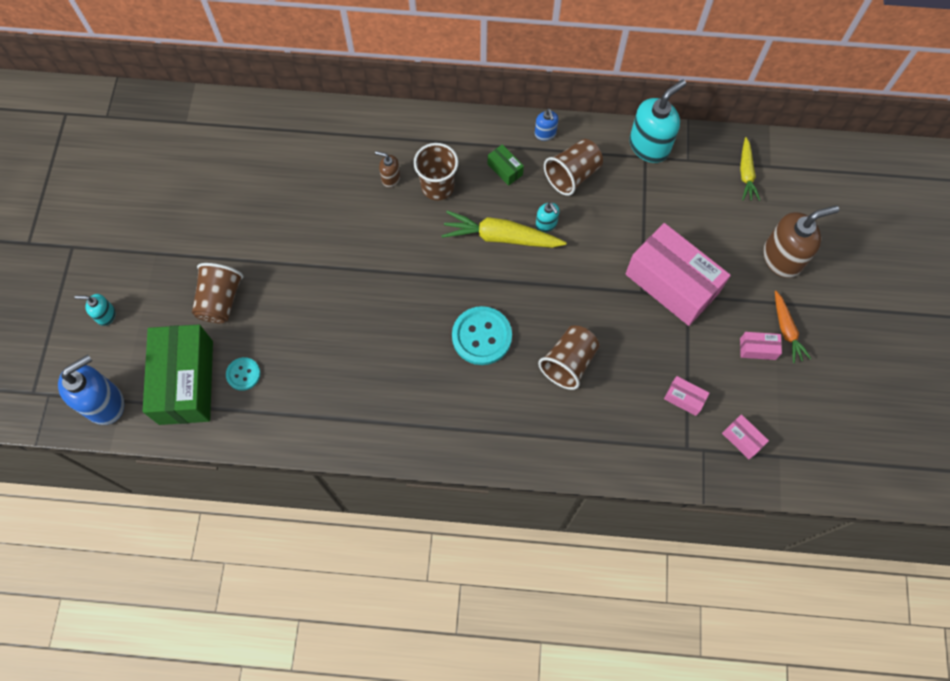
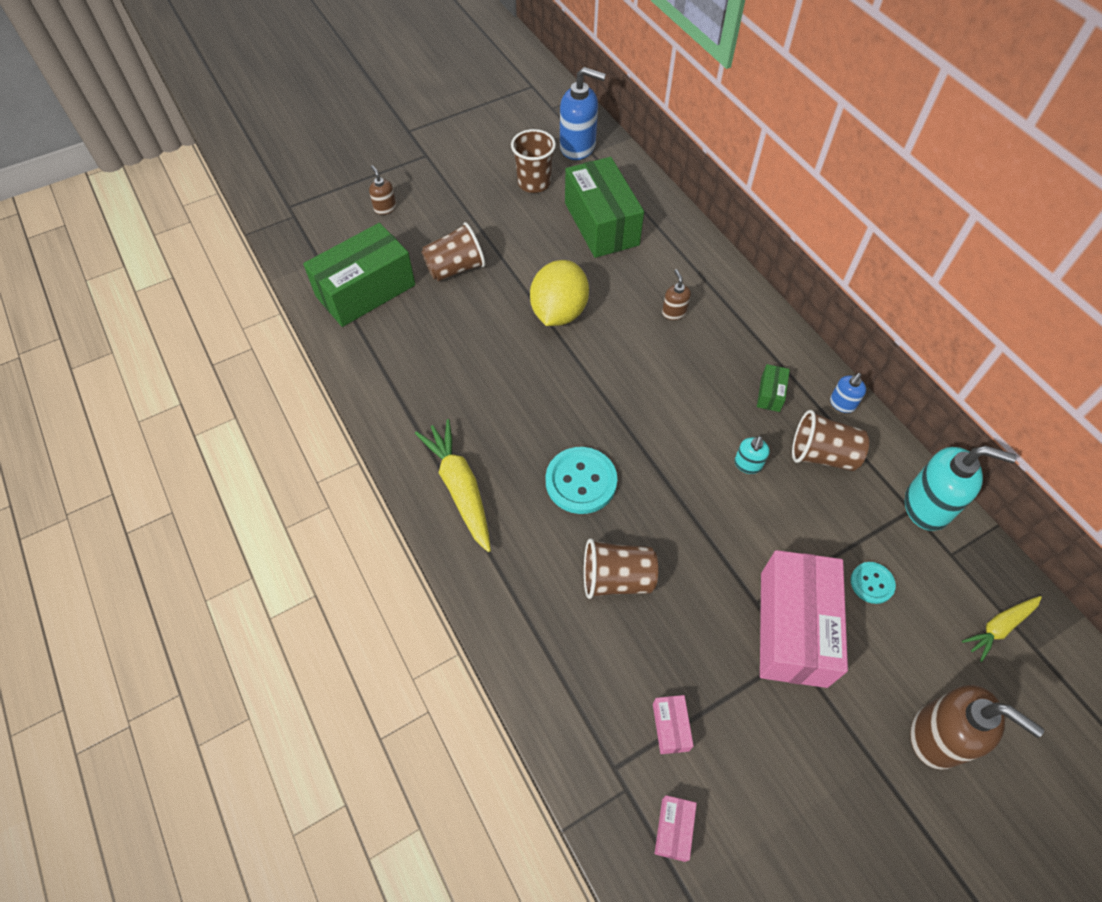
camera: 55 degrees right, 10 degrees down
blue soap dispenser [58,355,124,425] -> blue soap dispenser moved to [560,67,606,160]
turquoise soap dispenser [75,294,115,326] -> brown soap dispenser [369,165,396,215]
turquoise button [226,357,261,391] -> turquoise button moved to [851,562,896,604]
brown cup [413,143,458,200] -> brown cup moved to [511,129,556,193]
yellow carrot [441,211,567,248] -> yellow carrot moved to [415,419,491,552]
pink box [740,332,782,360] -> none
orange carrot [775,291,811,363] -> none
none -> yellow lemon [530,260,589,326]
none -> green box [565,157,644,258]

